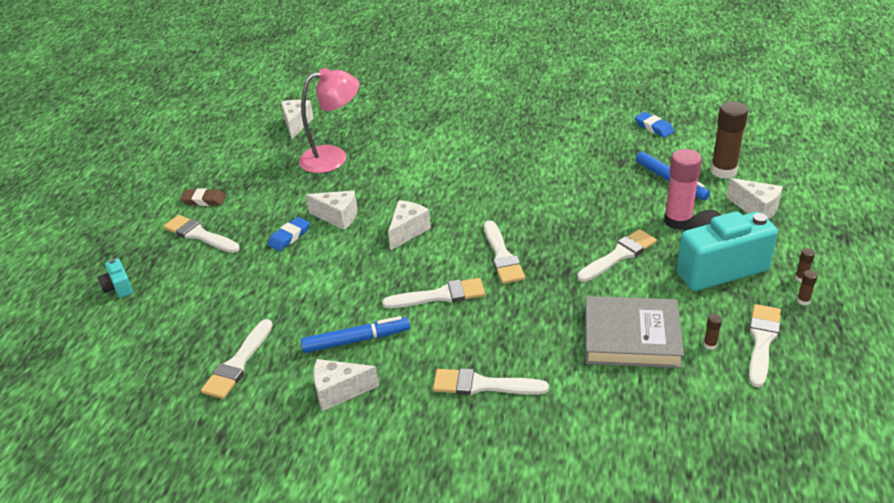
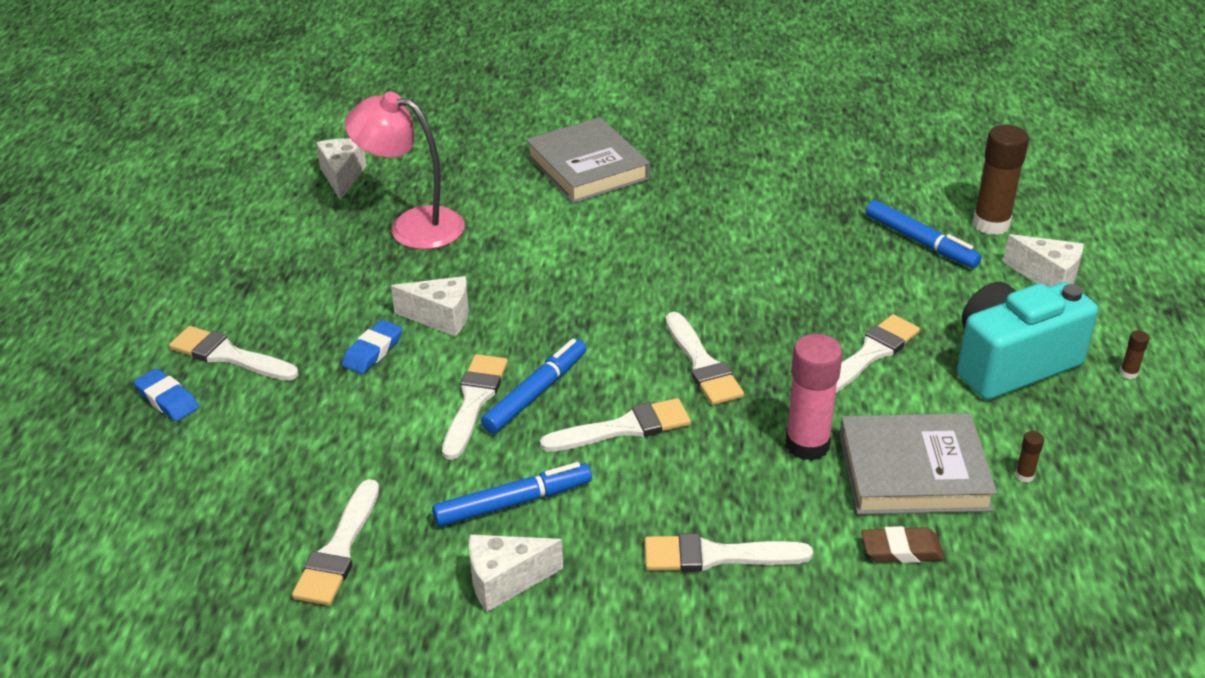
camera: 10 degrees left, 0 degrees up
turquoise camera [98,258,133,298] -> none
brown eraser [180,188,226,206] -> brown eraser moved to [861,526,945,563]
pink lamp [299,68,360,173] -> pink lamp turned 135 degrees counterclockwise [344,92,465,250]
white cheese [388,200,431,250] -> none
blue eraser [635,112,674,138] -> blue eraser moved to [134,368,199,421]
pink glue stick [664,149,702,230] -> pink glue stick moved to [786,334,843,461]
white brush [749,304,781,388] -> white brush moved to [442,354,508,460]
brown glue stick [797,270,817,305] -> none
none -> blue marker [481,339,586,434]
none -> grey book [526,117,650,203]

